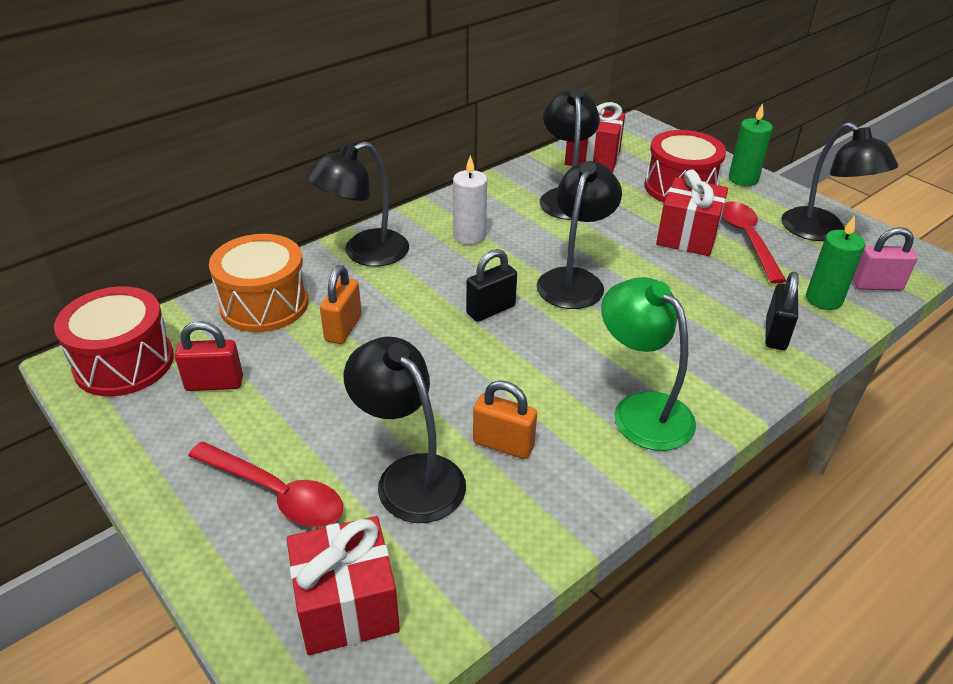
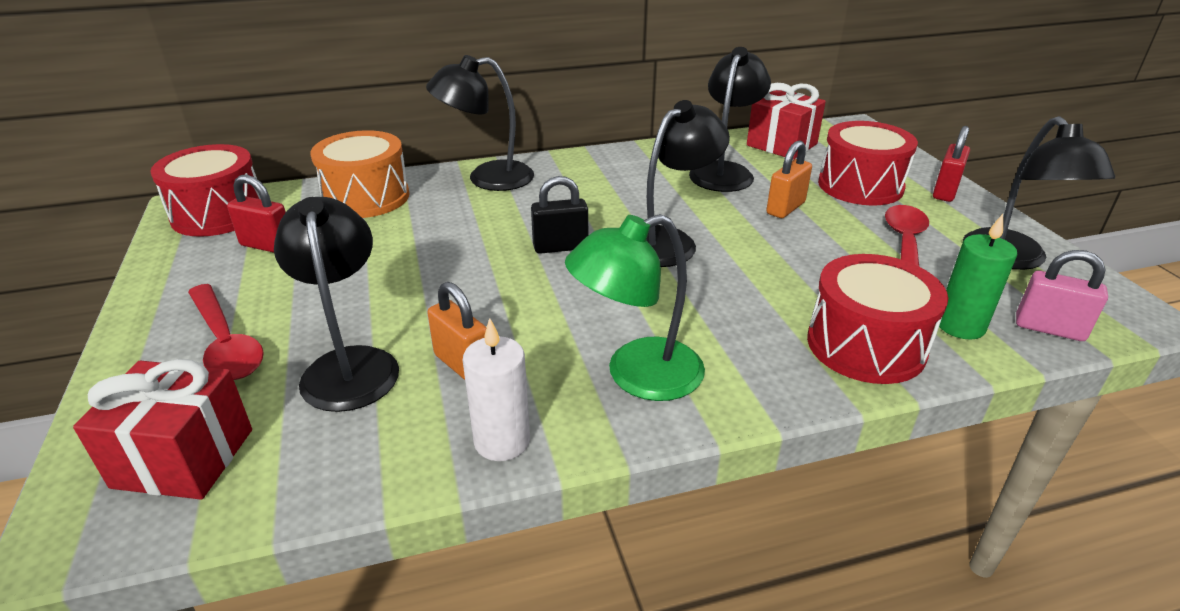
camera: 25 degrees right, 5 degrees down
orange padlock [320,265,362,344] -> orange padlock moved to [766,140,812,218]
white candle [453,155,487,245] -> white candle moved to [463,318,530,461]
green lamp [601,277,696,451] -> green lamp turned 105 degrees counterclockwise [565,214,705,401]
red gift [656,169,728,256] -> none
green candle [729,103,773,186] -> red padlock [933,126,970,202]
black padlock [765,272,799,350] -> red drum [807,254,948,384]

